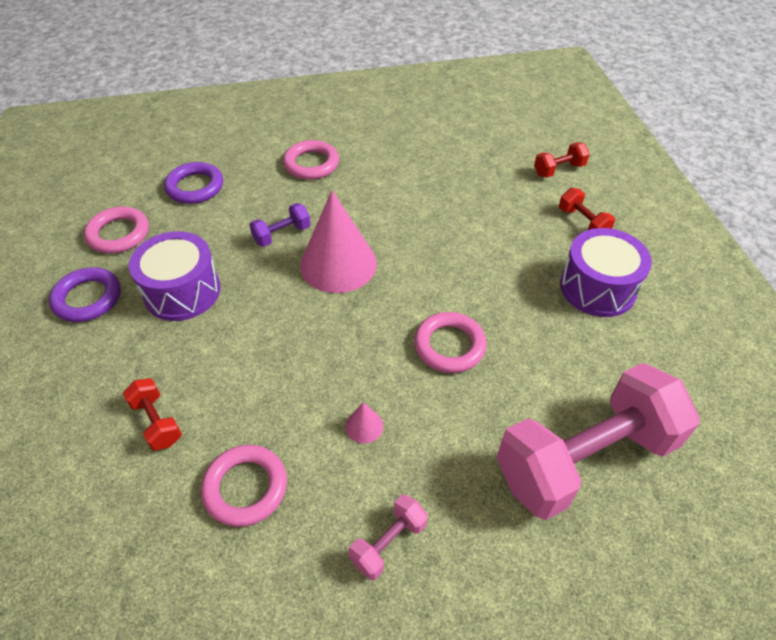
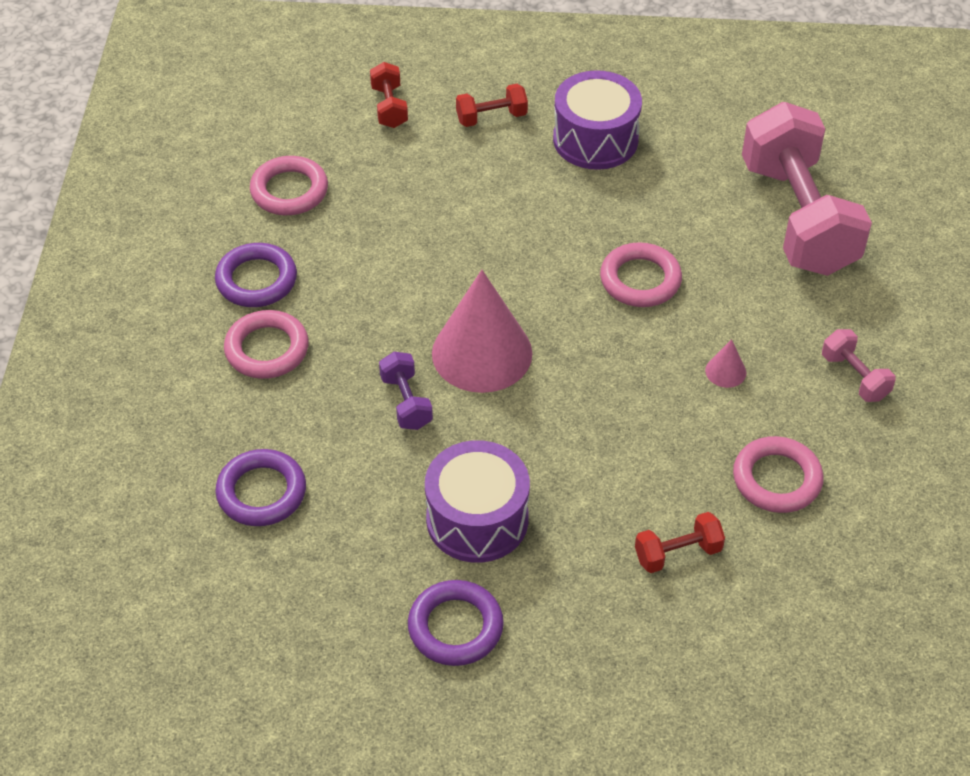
camera: 75 degrees left, 0 degrees up
pink ring [84,207,149,253] -> pink ring moved to [250,156,328,215]
none -> purple ring [215,243,297,307]

